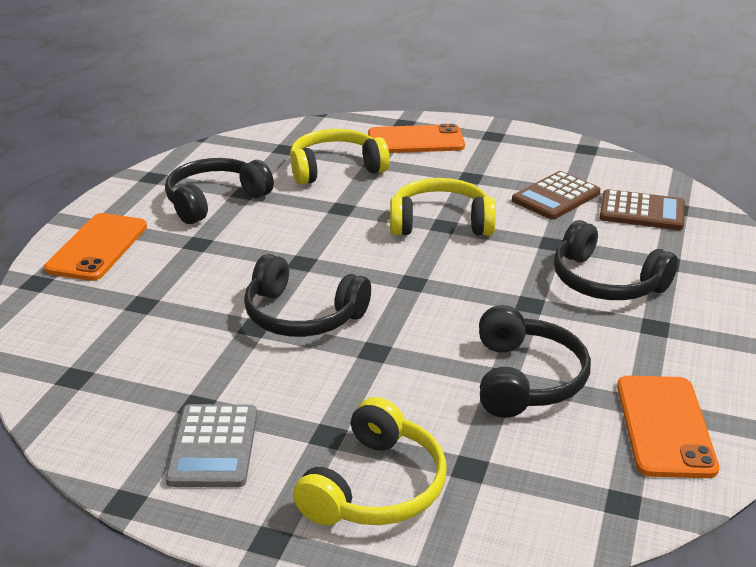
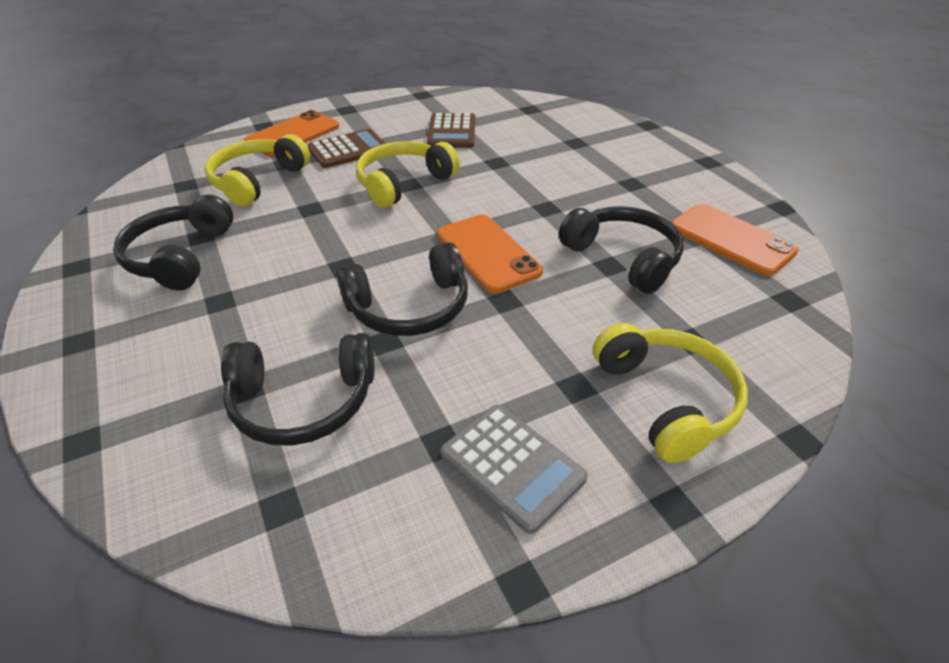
camera: 45 degrees left, 10 degrees up
orange phone [44,213,147,281] -> orange phone moved to [437,214,543,293]
black headphones [554,220,678,300] -> black headphones moved to [221,333,374,446]
brown calculator [599,189,685,230] -> brown calculator moved to [307,129,386,168]

